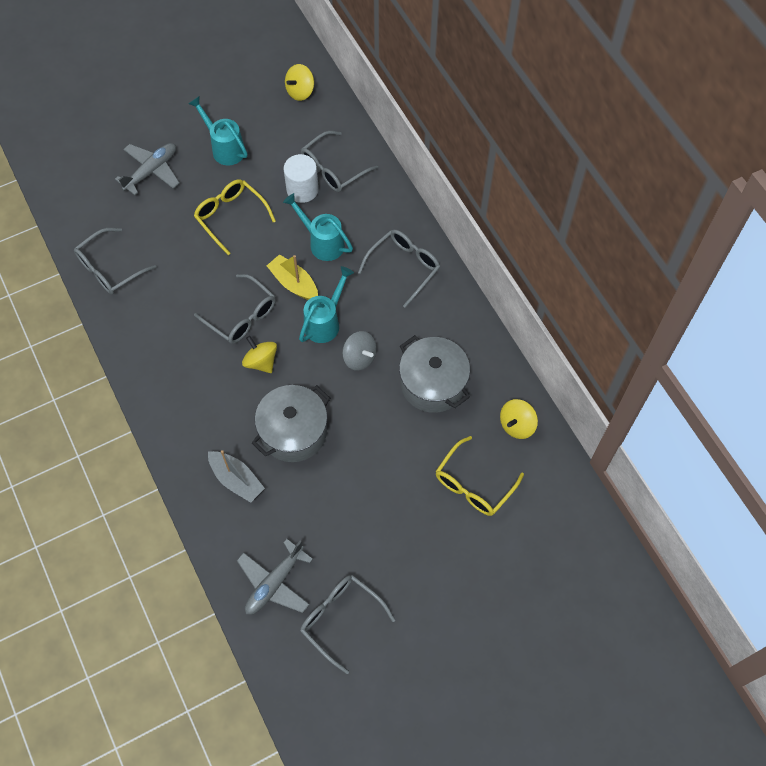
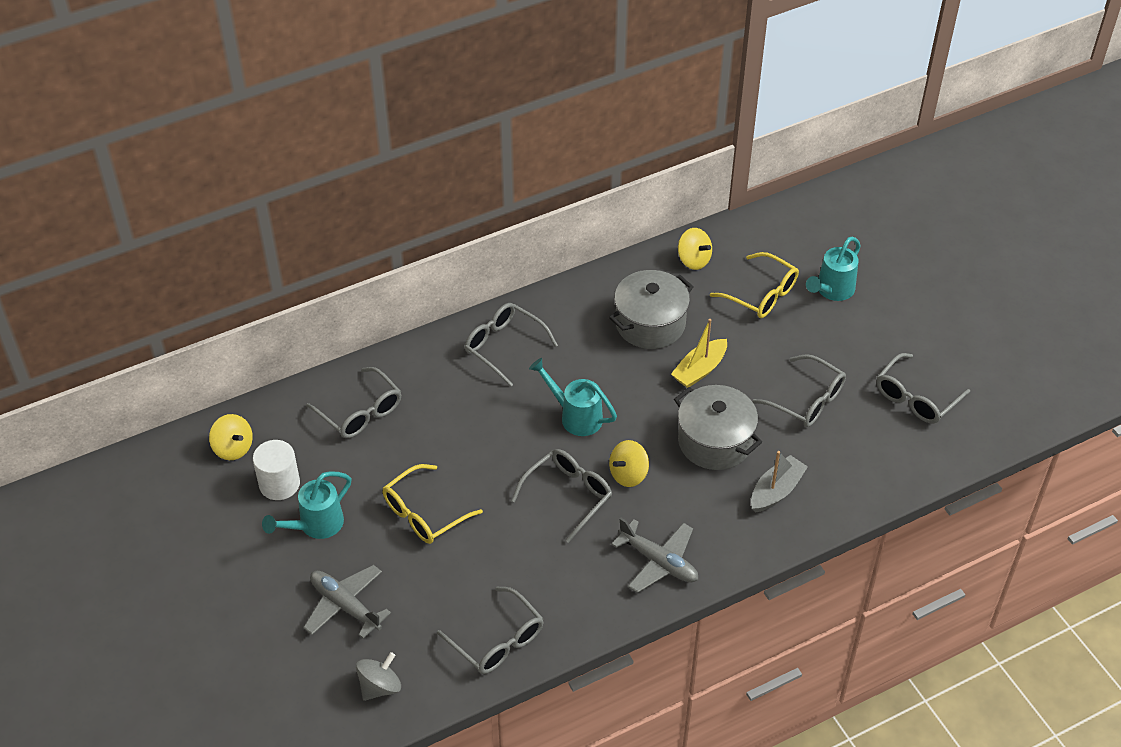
camera: 90 degrees left, 15 degrees down
grey plane [237,539,313,615] -> grey plane moved to [611,518,698,593]
yellow boat [267,254,318,300] -> yellow boat moved to [671,319,727,388]
turquoise watering can [283,193,353,261] -> turquoise watering can moved to [806,236,861,301]
white cylinder [284,154,319,203] -> white cylinder moved to [253,440,300,500]
grey spinning top [342,331,377,371] -> grey spinning top moved to [356,652,401,701]
none -> grey glasses [752,354,846,427]

